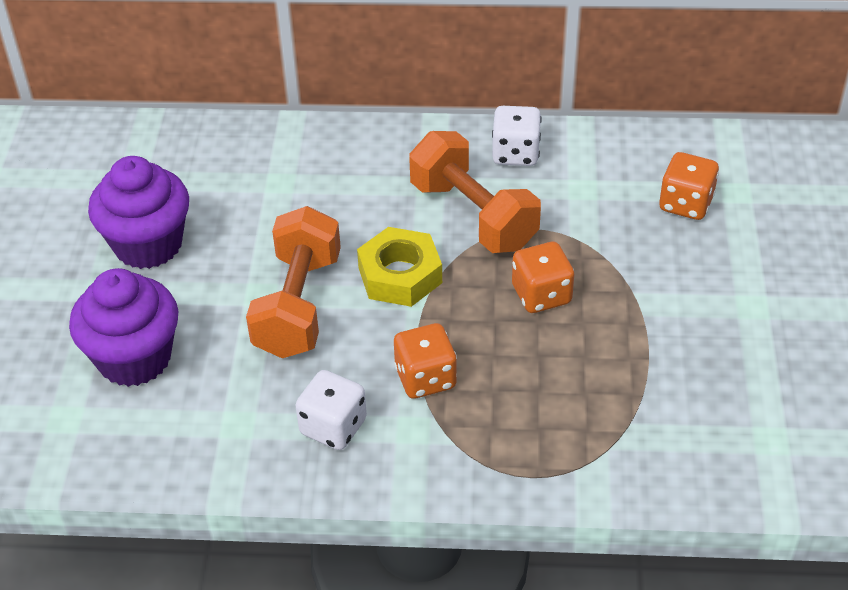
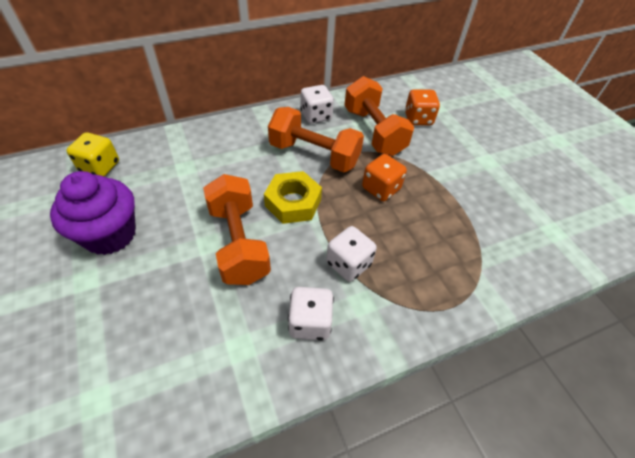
camera: 30 degrees left, 5 degrees up
purple cupcake [69,268,178,387] -> none
orange dice [394,323,457,399] -> white dice [326,226,377,282]
none -> yellow dice [66,132,119,177]
none -> orange dumbbell [344,76,414,156]

